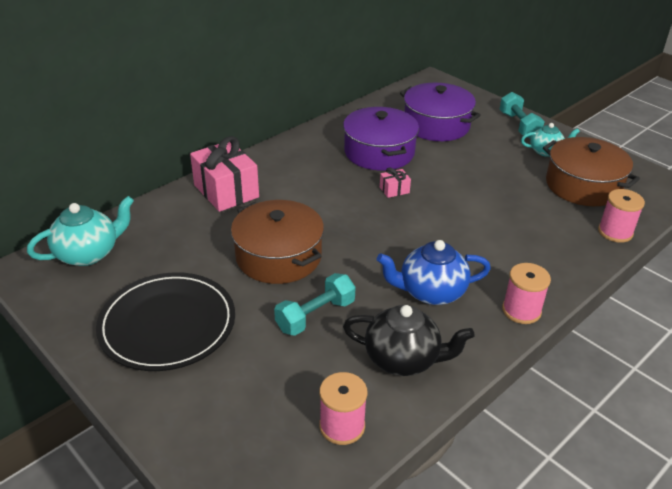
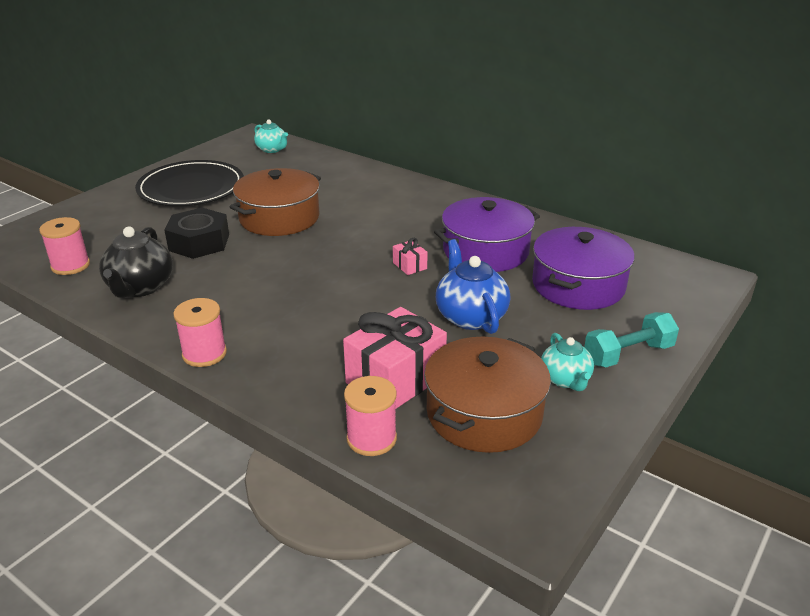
camera: 80 degrees right, 5 degrees down
turquoise teapot [27,196,134,266] -> turquoise teapot [254,119,288,153], size x0.64
pink gift [190,136,259,212] -> pink gift moved to [343,307,447,408]
turquoise dumbbell [274,273,356,336] -> black nut [164,208,229,259]
blue teapot [377,240,491,305] -> blue teapot moved to [436,239,510,334]

